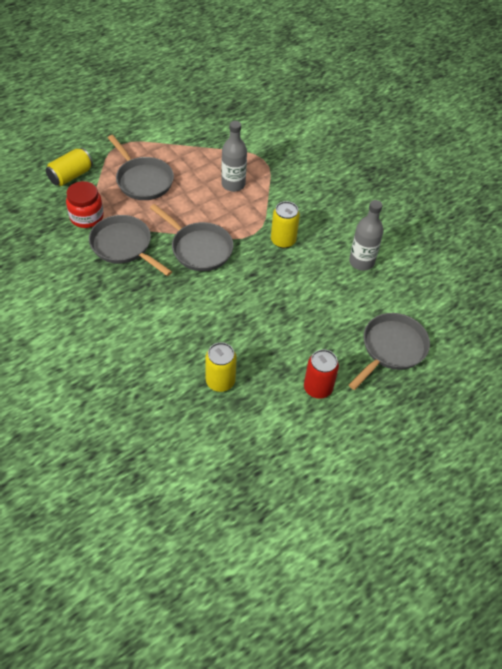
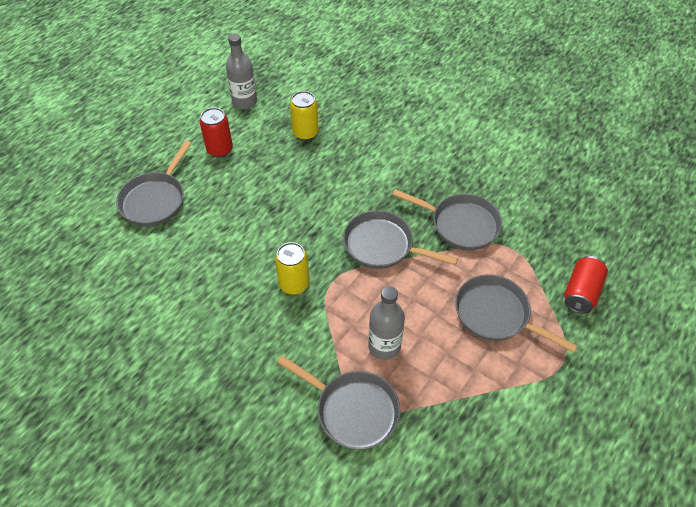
camera: 165 degrees right, 0 degrees up
yellow can [46,148,93,186] -> red can [564,256,608,314]
red jar [66,181,104,228] -> none
grey bottle [349,200,383,271] -> grey bottle moved to [226,34,257,109]
none -> grey pan [277,356,400,450]

